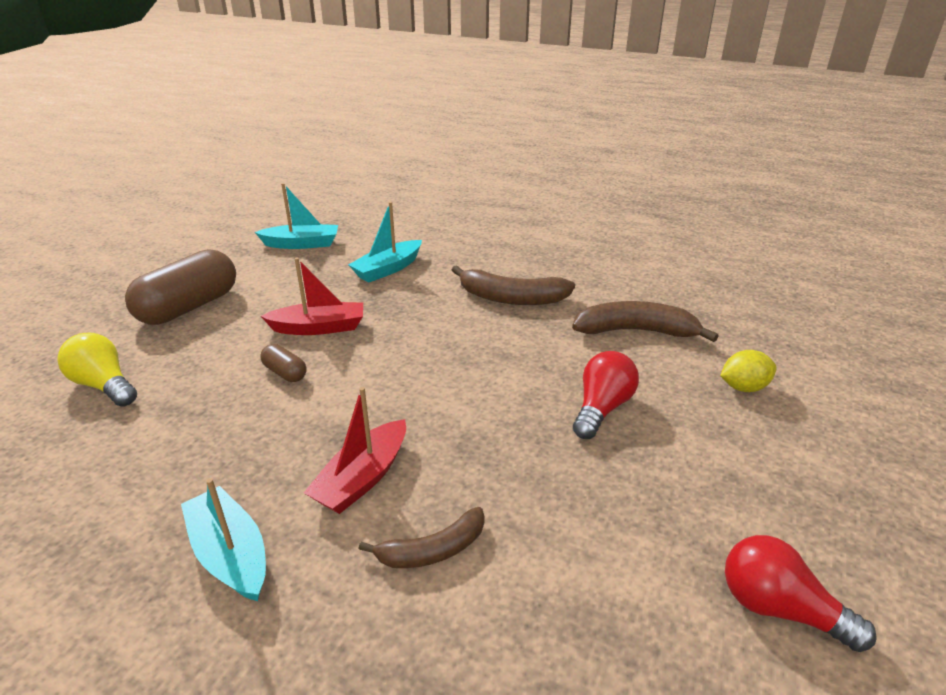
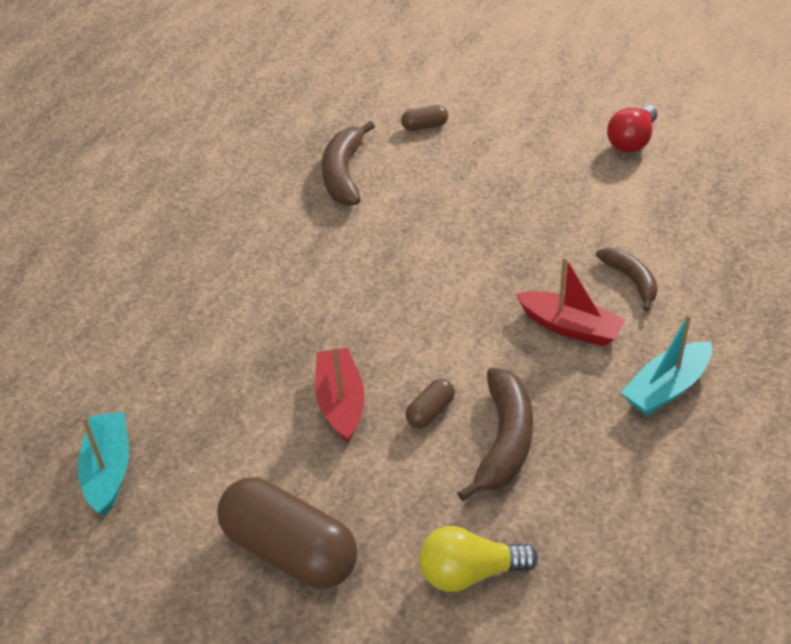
camera: 90 degrees left, 10 degrees up
yellow light bulb [57,333,137,407] -> yellow light bulb turned 45 degrees clockwise [419,526,538,592]
turquoise boat [348,202,422,282] -> none
brown banana [452,265,575,305] -> brown banana moved to [457,368,533,501]
red light bulb [573,351,639,439] -> none
yellow lemon [720,350,777,392] -> brown capsule [401,105,448,131]

